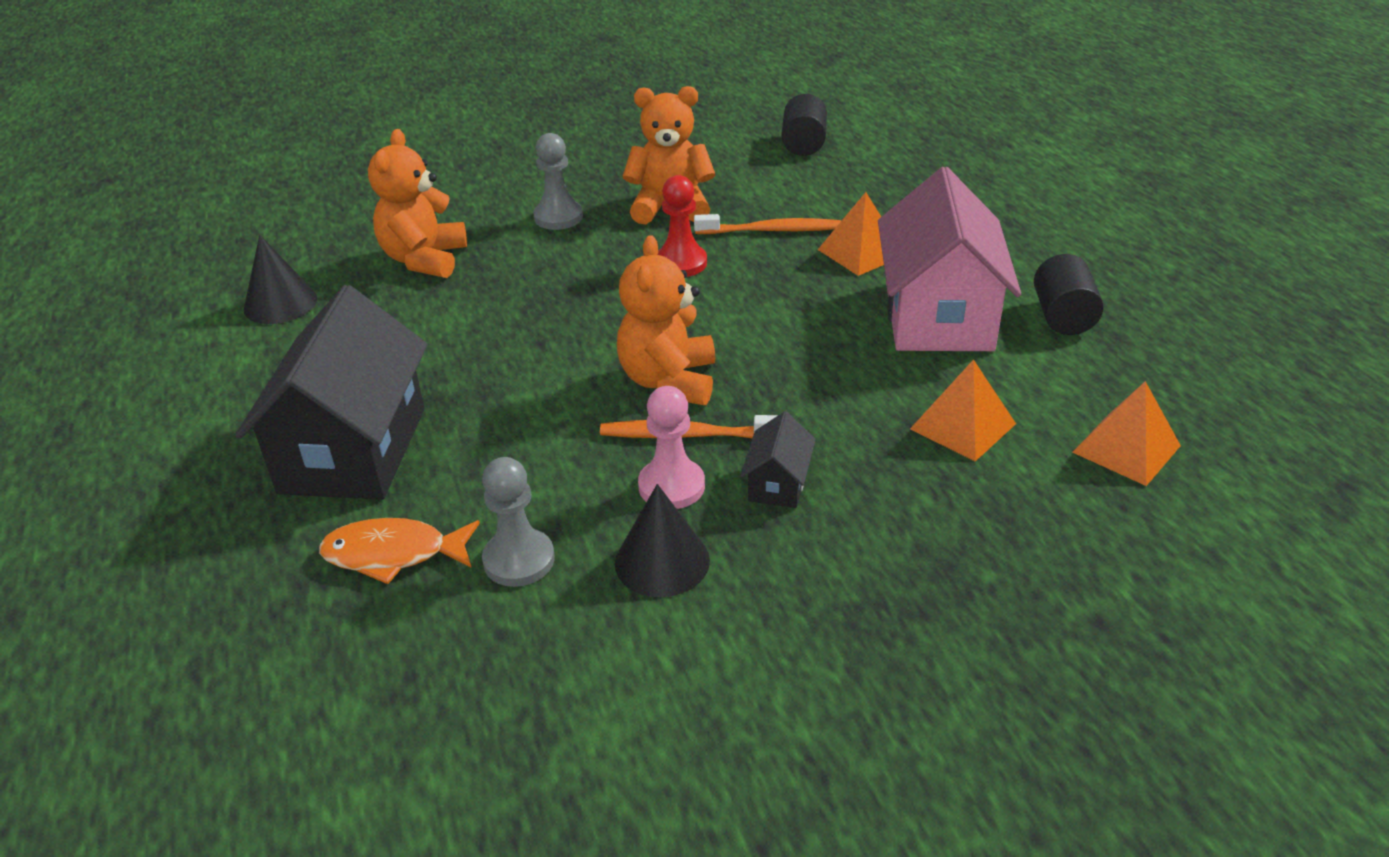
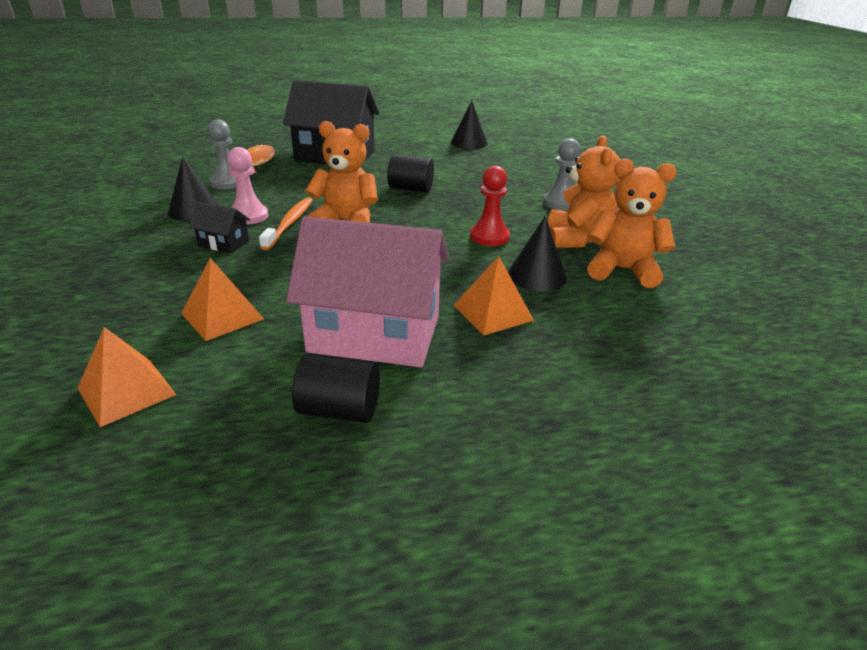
camera: 95 degrees right, 5 degrees down
orange teddy bear [368,129,467,278] -> orange teddy bear moved to [587,159,677,288]
orange toothbrush [694,214,841,234] -> black cone [508,216,567,291]
black cylinder [781,94,827,156] -> black cylinder moved to [387,154,434,193]

